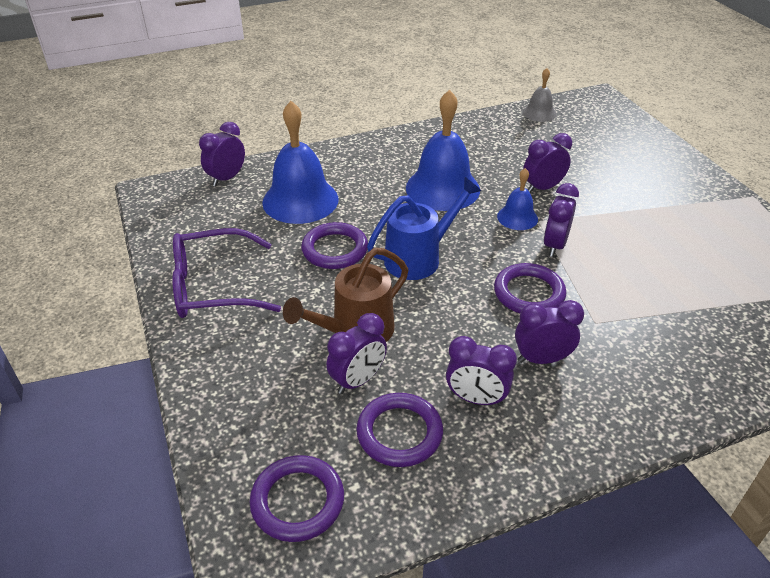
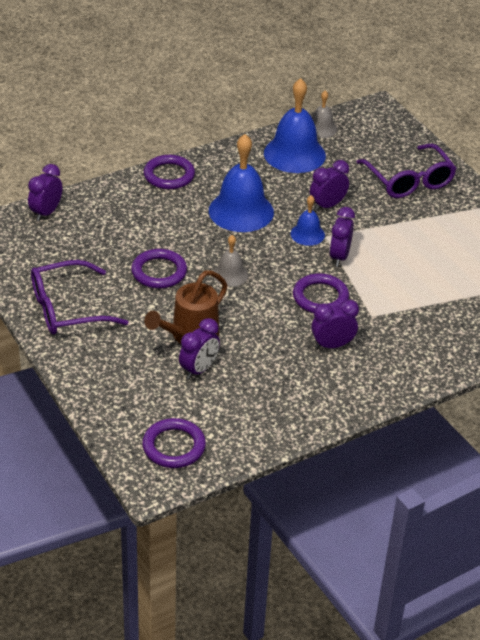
camera: 10 degrees left, 0 degrees up
blue bell [262,101,338,224] -> blue bell moved to [264,78,326,173]
purple ring [356,393,443,467] -> purple ring moved to [144,155,195,189]
blue watering can [367,177,481,280] -> grey bell [213,235,248,287]
purple clock [446,336,517,406] -> none
none -> purple glasses [356,144,457,198]

